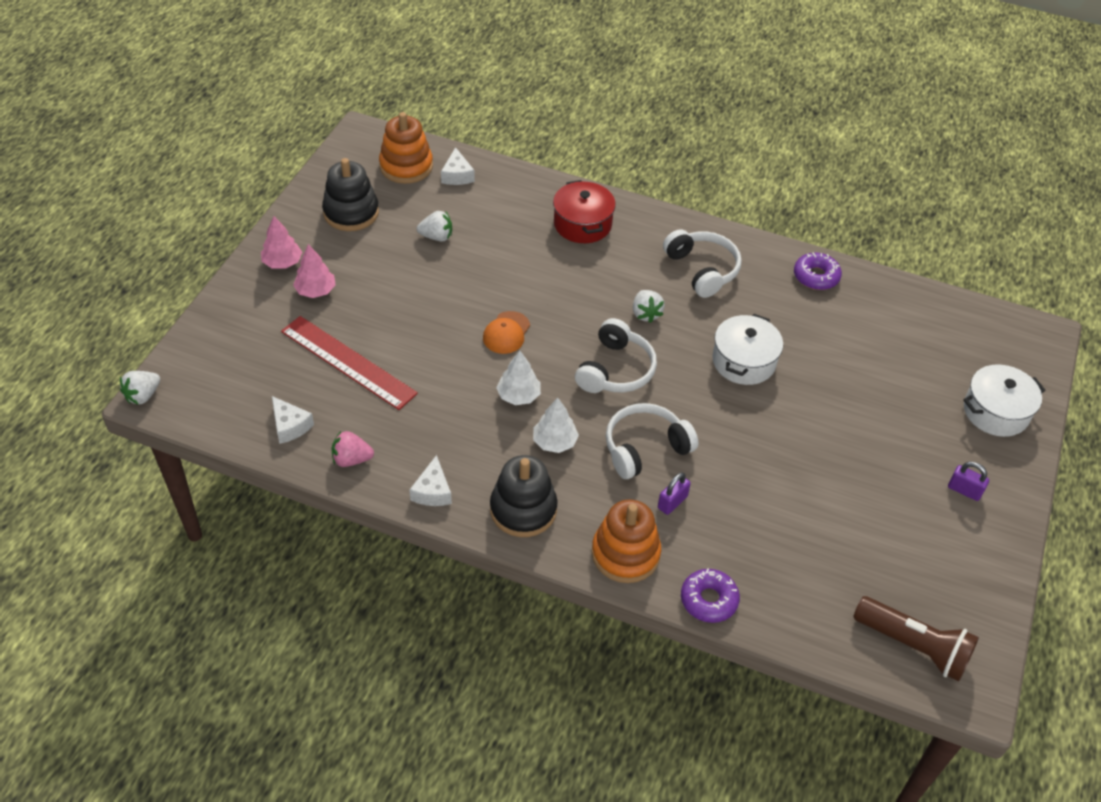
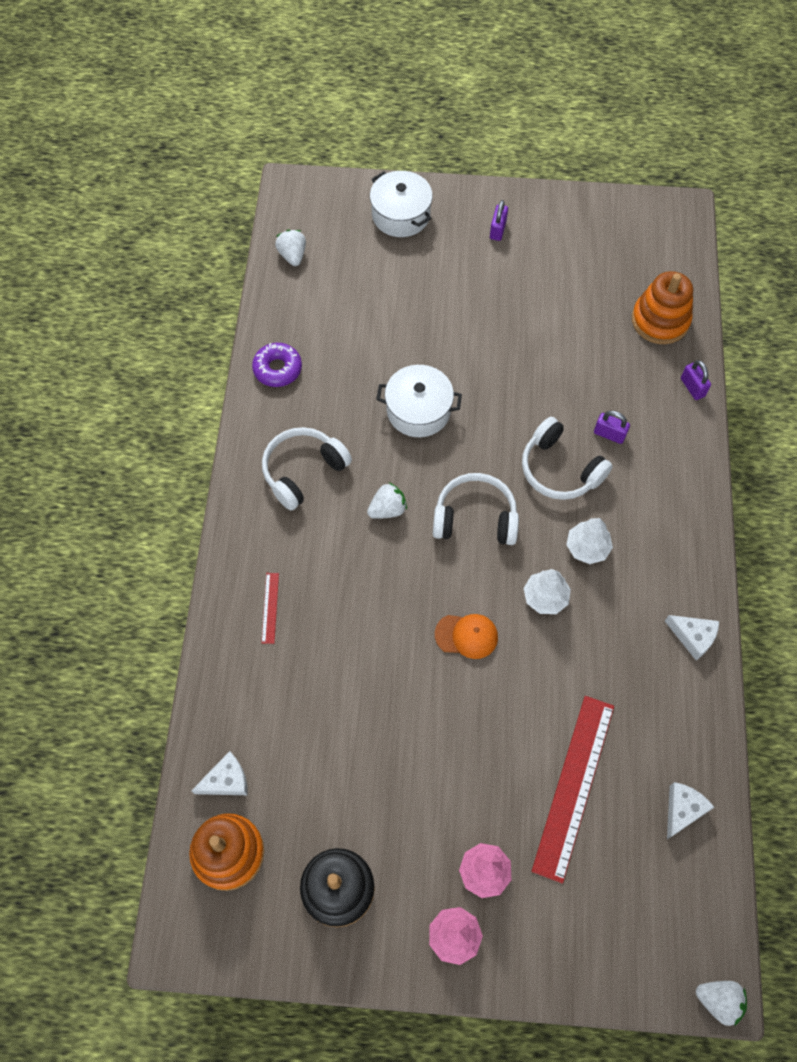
camera: 105 degrees left, 15 degrees up
pink strawberry [331,431,374,467] -> none
white cheese [409,455,452,506] -> white cheese turned 45 degrees clockwise [665,615,719,661]
white strawberry [417,211,452,241] -> white strawberry moved to [275,229,306,266]
black stacking toy [490,455,558,537] -> none
red pot [553,180,616,243] -> red ruler [261,573,279,644]
orange stacking toy [592,500,661,583] -> orange stacking toy moved to [632,271,693,344]
purple donut [681,569,740,623] -> purple padlock [681,360,711,400]
brown flashlight [853,596,979,682] -> none

